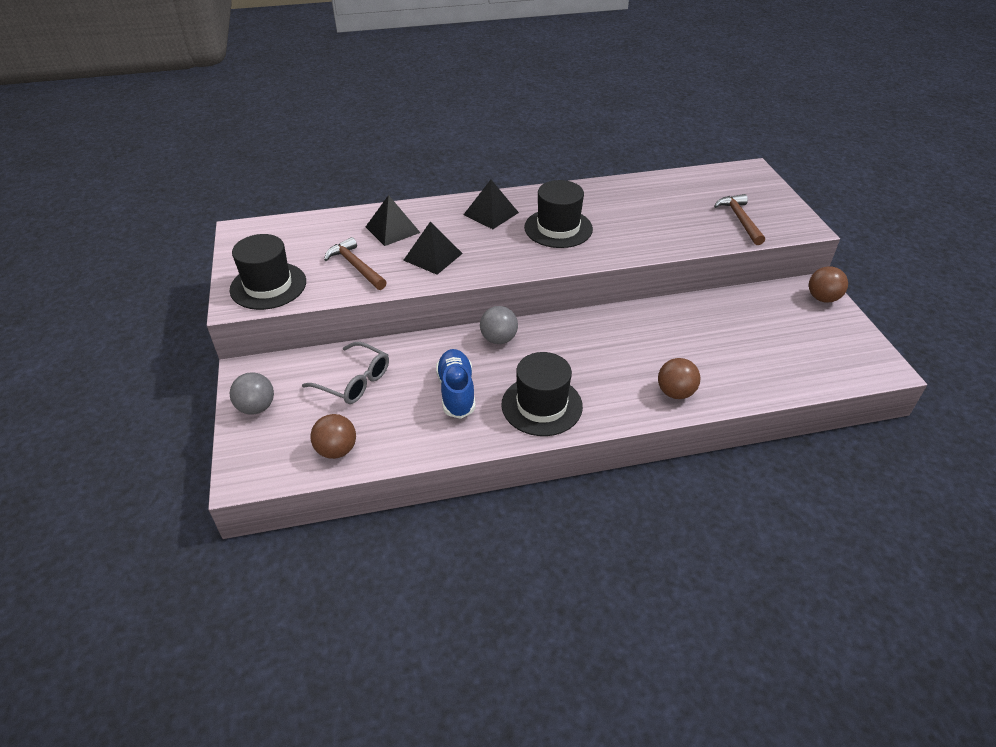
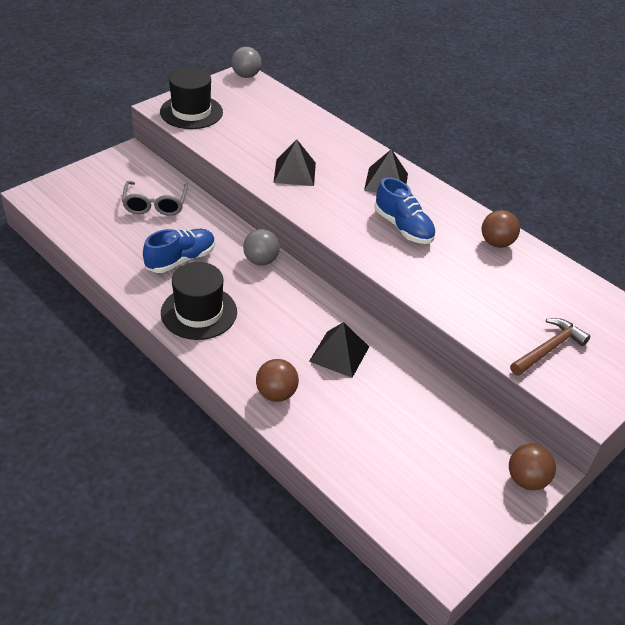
camera: 55 degrees right, 0 degrees up
grey ball [230,372,274,415] -> grey ball moved to [231,47,262,78]
brown ball [311,414,356,459] -> brown ball moved to [482,210,520,248]
brown hammer [324,237,387,290] -> none
black pyramid [366,195,420,246] -> black pyramid moved to [309,322,369,378]
black hat [524,180,593,248] -> blue shoe [375,177,436,244]

